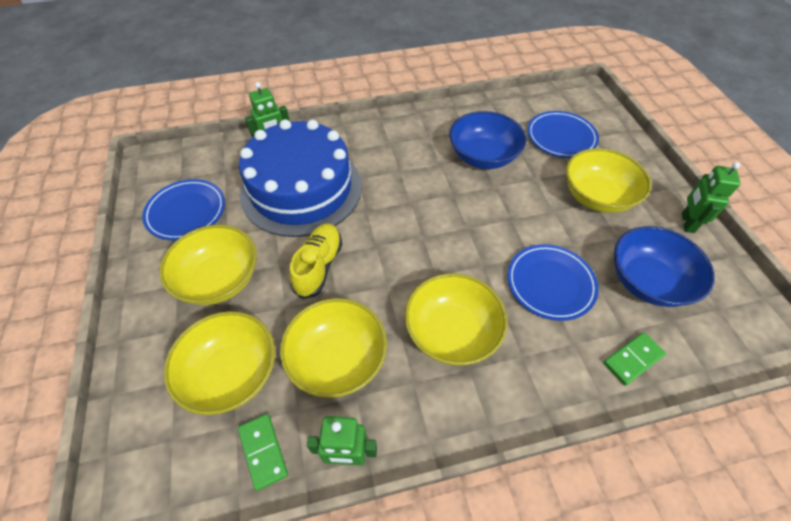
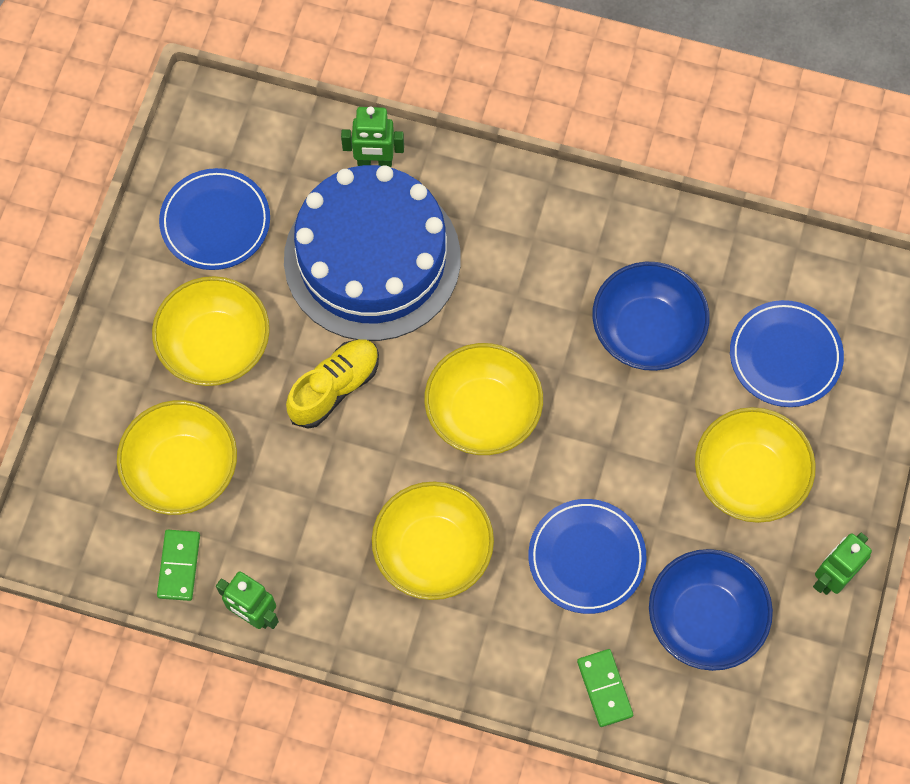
camera: 30 degrees right, 15 degrees up
yellow bowl [280,298,387,398] -> yellow bowl moved to [424,343,543,455]
green domino [603,332,666,386] -> green domino turned 75 degrees clockwise [577,649,633,727]

